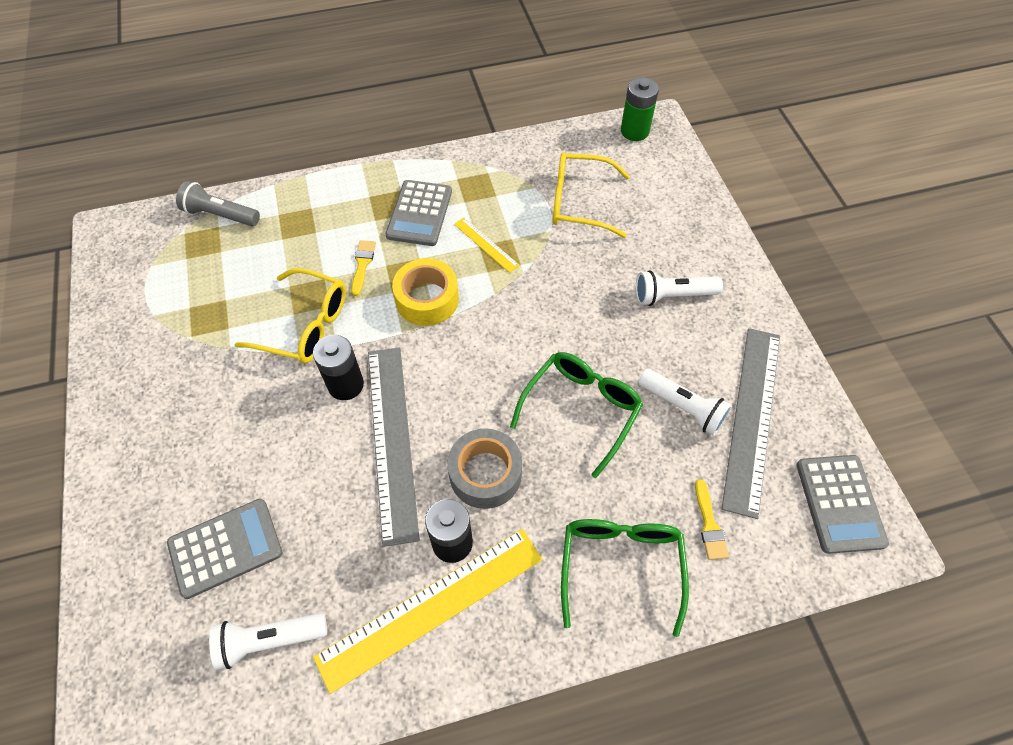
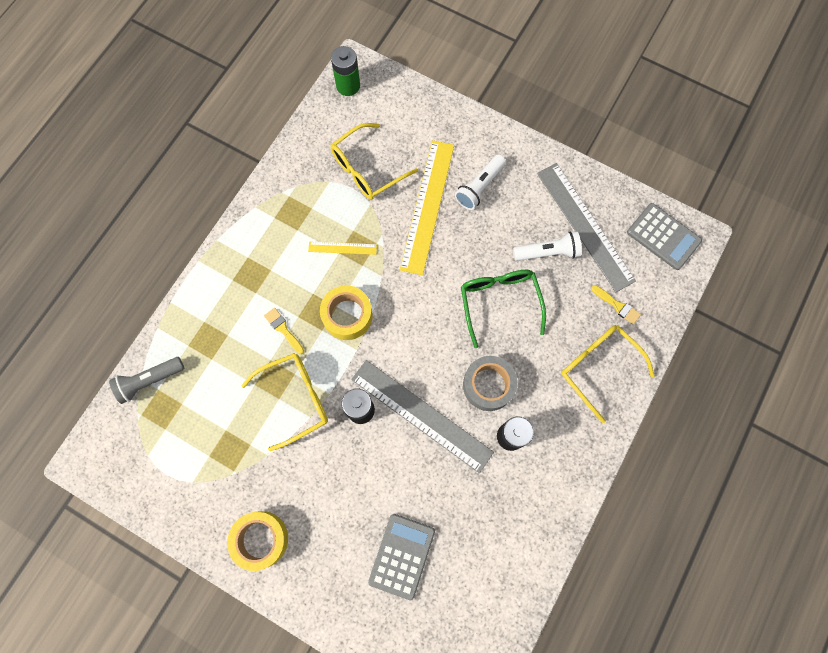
camera: 45 degrees left, 15 degrees up
white flashlight [209,613,327,670] -> none
yellow ruler [313,529,543,694] -> yellow ruler moved to [400,140,454,275]
grey calculator [386,180,452,246] -> none
green glasses [561,519,689,637] -> yellow glasses [561,325,655,423]
none -> yellow tape [227,511,288,571]

